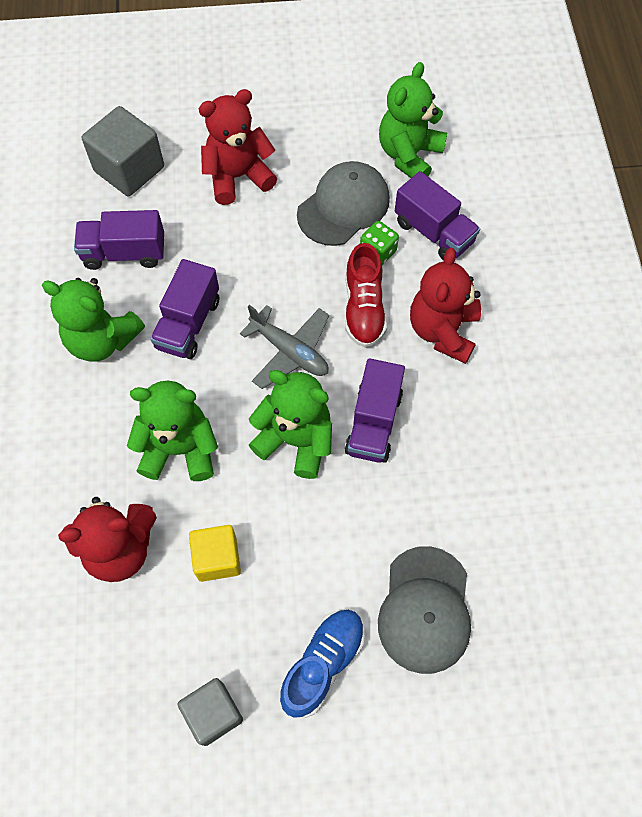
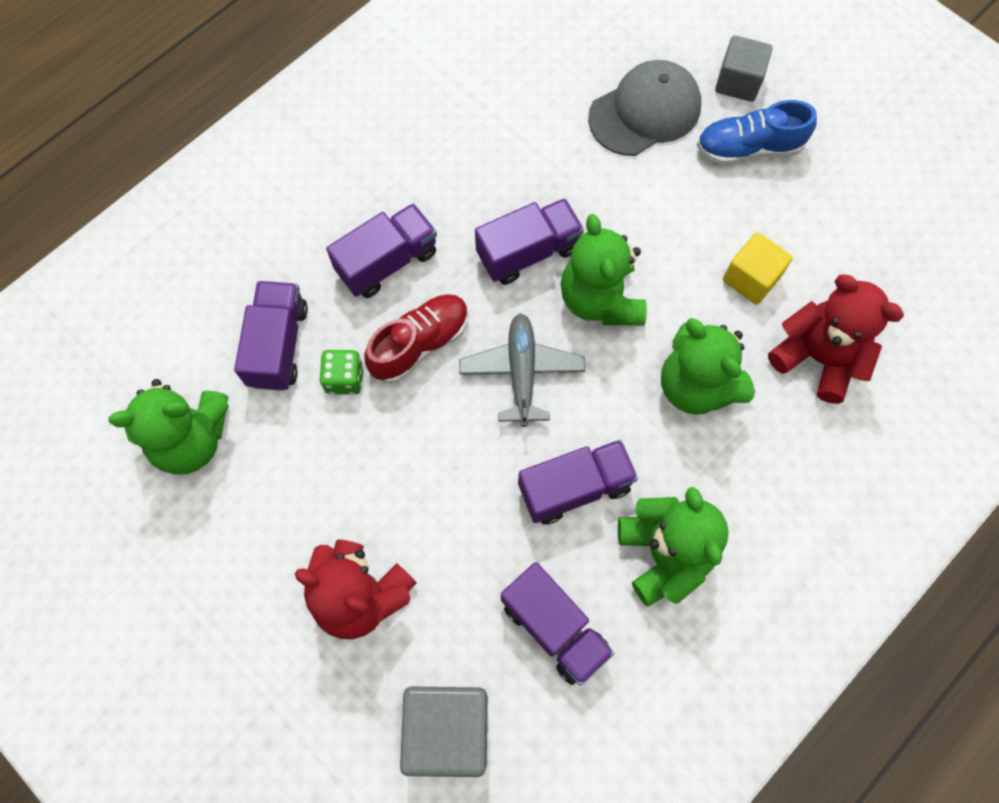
camera: 130 degrees left, 5 degrees up
grey cube [178,678,243,746] -> grey cube moved to [715,35,772,102]
grey cap [297,161,390,246] -> none
red teddy bear [410,248,481,364] -> purple truck [326,203,437,298]

